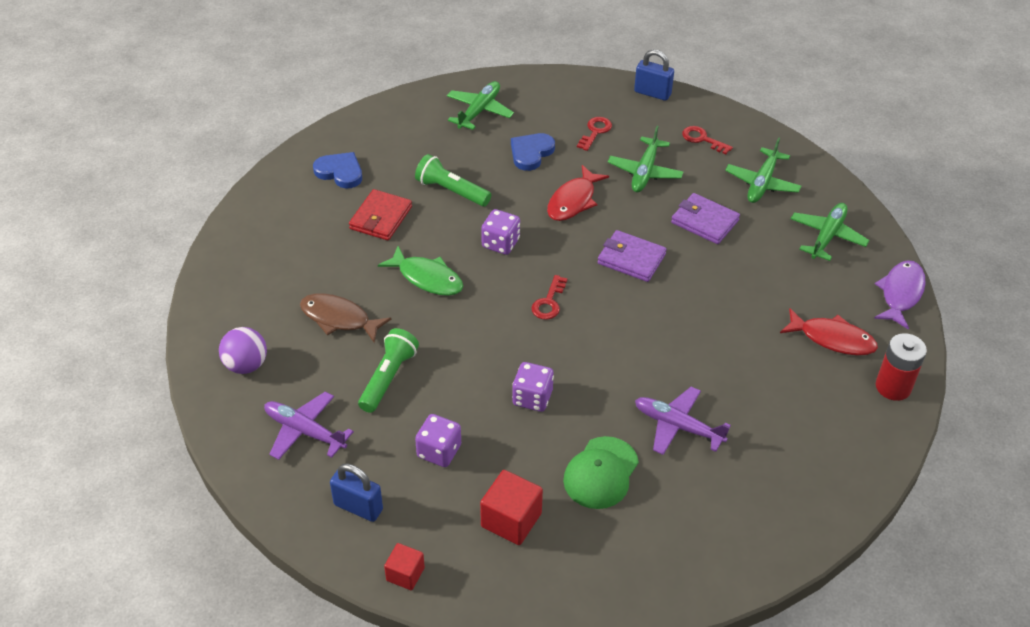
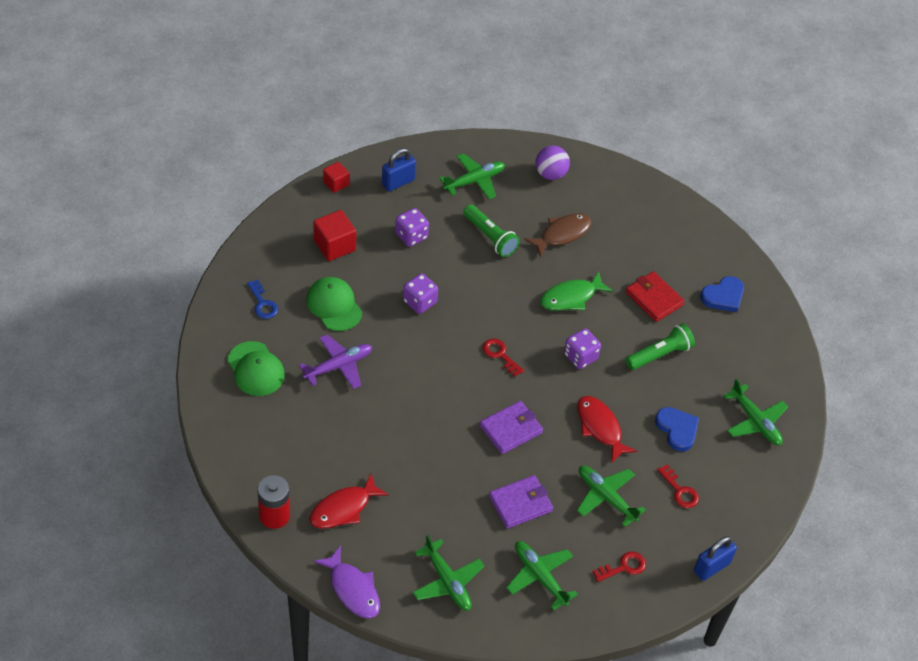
camera: 115 degrees right, 5 degrees up
purple plane [264,392,354,460] -> green plane [439,153,505,199]
none -> green cap [227,341,285,396]
none -> blue key [247,280,278,319]

